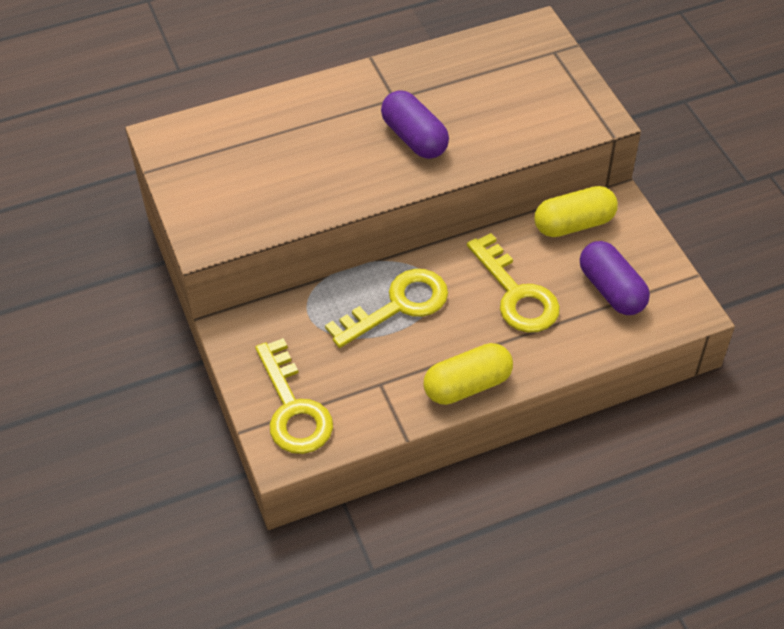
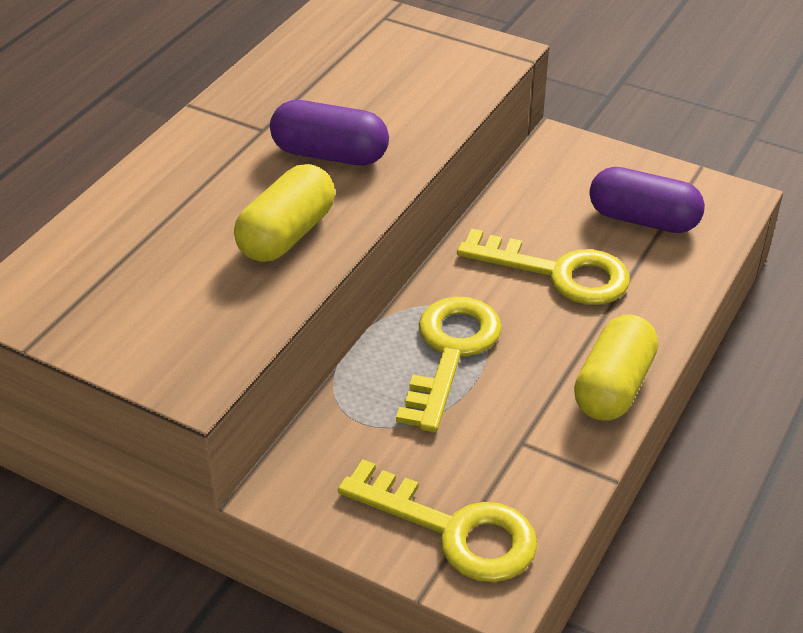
camera: 40 degrees left, 10 degrees down
yellow capsule [534,186,618,237] -> yellow capsule moved to [234,164,335,262]

